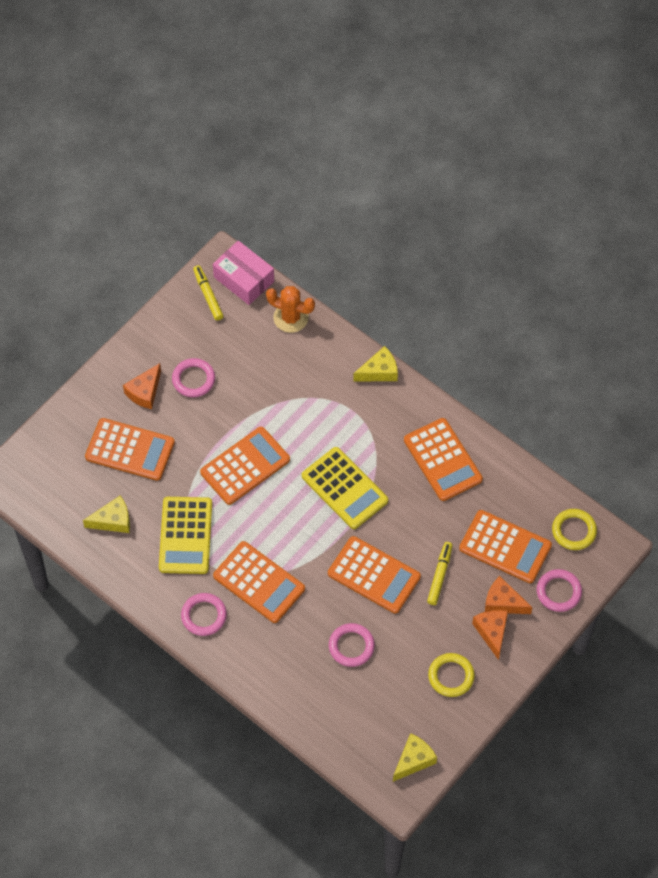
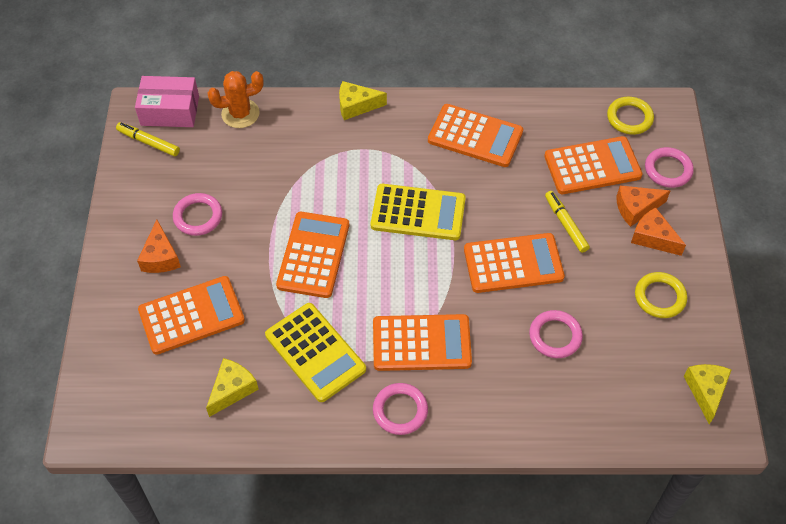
camera: 40 degrees left, 5 degrees down
yellow cheese [353,346,398,381] -> yellow cheese turned 120 degrees counterclockwise [339,81,387,120]

